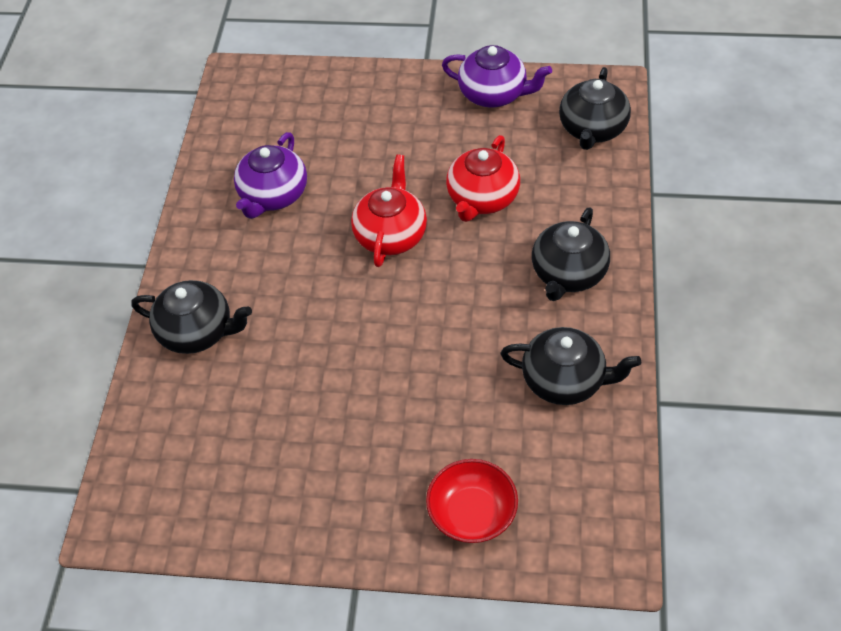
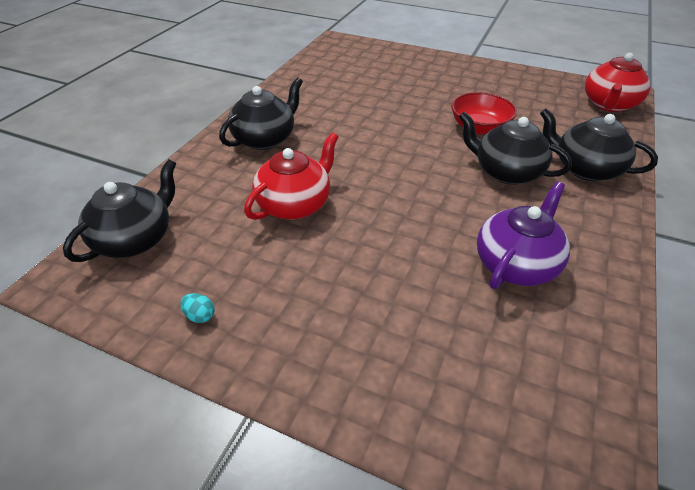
camera: 165 degrees left, 10 degrees down
red teapot [351,154,427,267] -> red teapot moved to [585,53,651,112]
red bowl [426,459,518,543] -> red bowl moved to [451,92,517,134]
purple teapot [442,45,552,108] -> turquoise egg [180,293,215,323]
black teapot [501,327,641,405] -> black teapot moved to [459,111,572,185]

